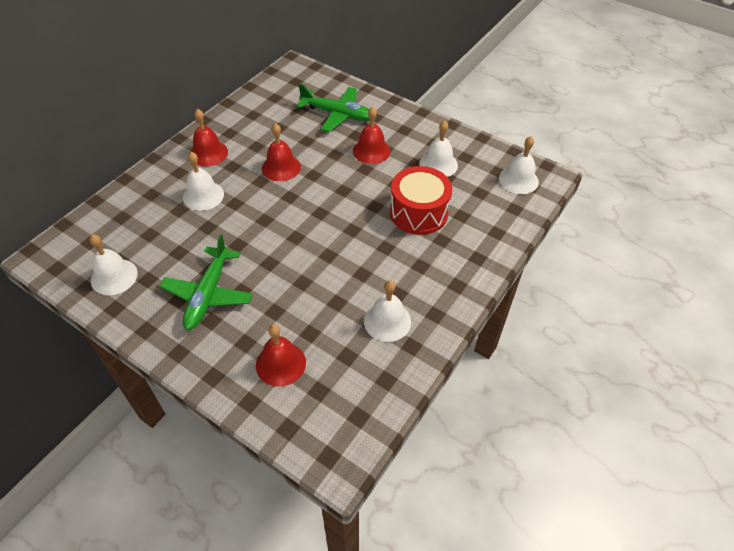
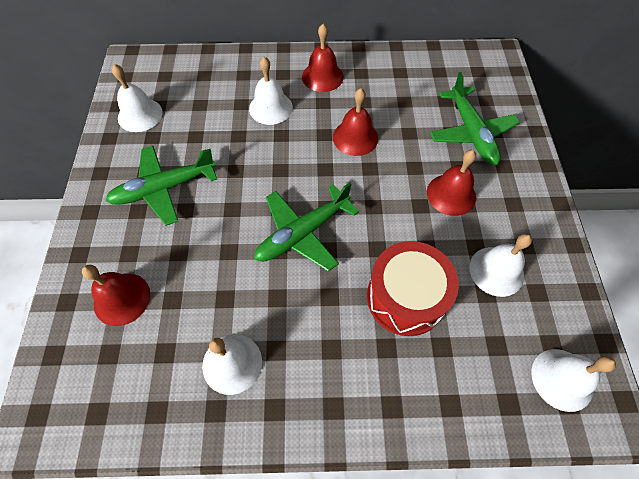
camera: 55 degrees right, 10 degrees up
none -> green plane [254,182,359,272]

